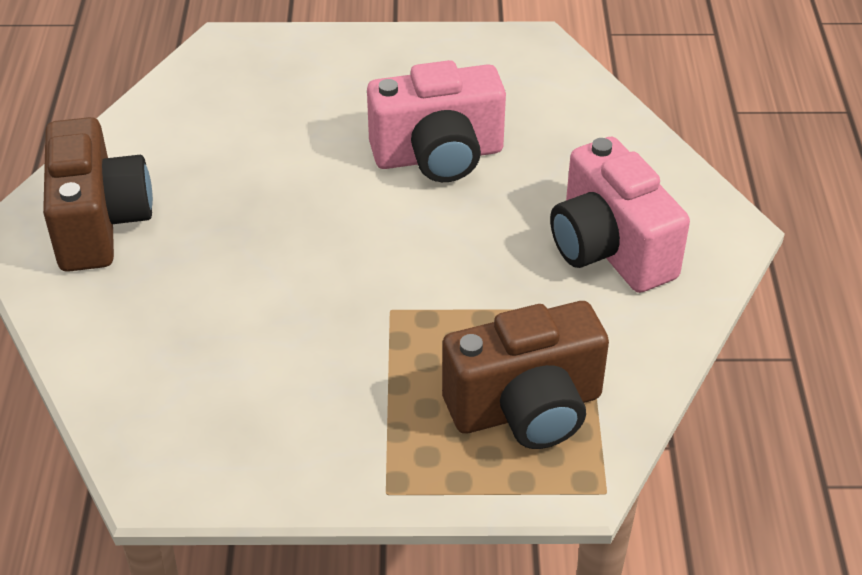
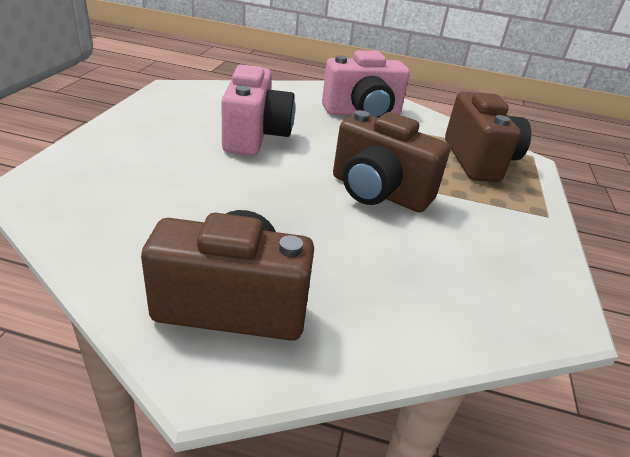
camera: 80 degrees left, 10 degrees down
none -> brown camera [333,110,450,212]

